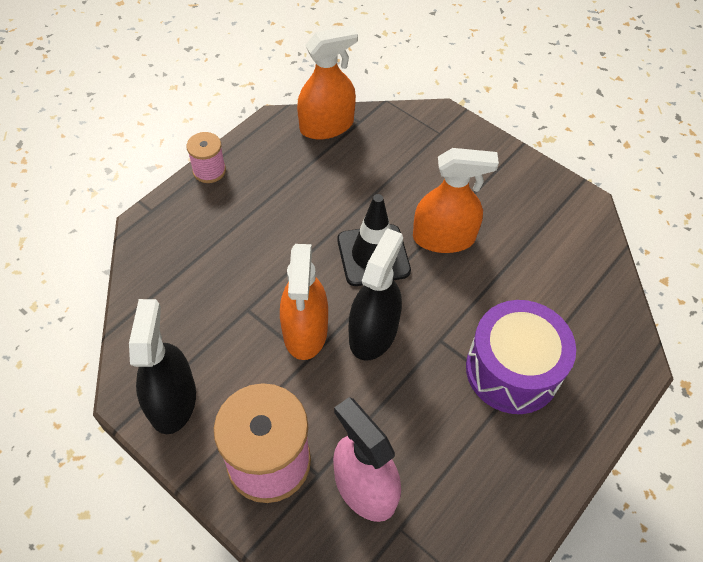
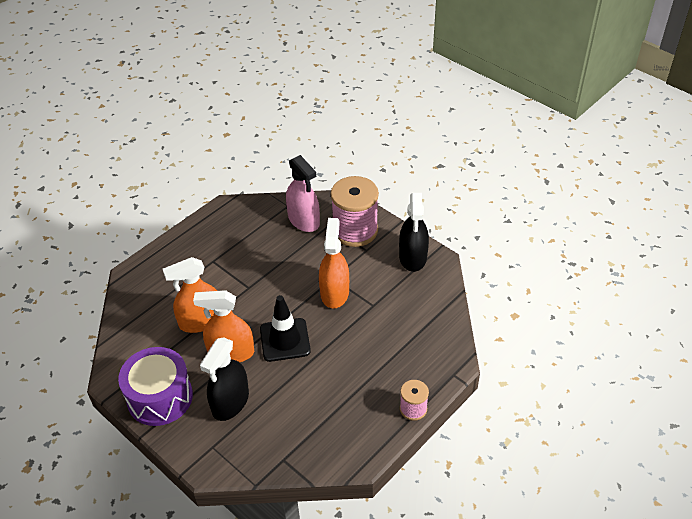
camera: 175 degrees left, 10 degrees down
orange spray bottle [297,26,358,139] -> orange spray bottle moved to [163,257,217,333]
black spray bottle [349,228,403,361] -> black spray bottle moved to [200,337,249,421]
purple drum [466,300,576,414] -> purple drum moved to [118,347,193,426]

